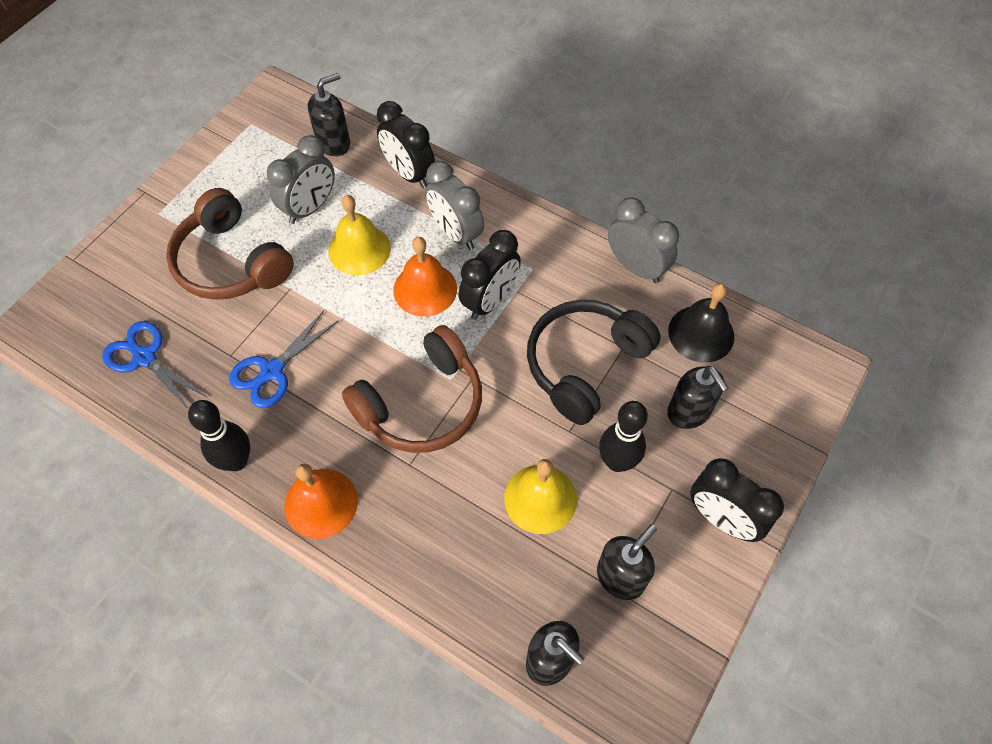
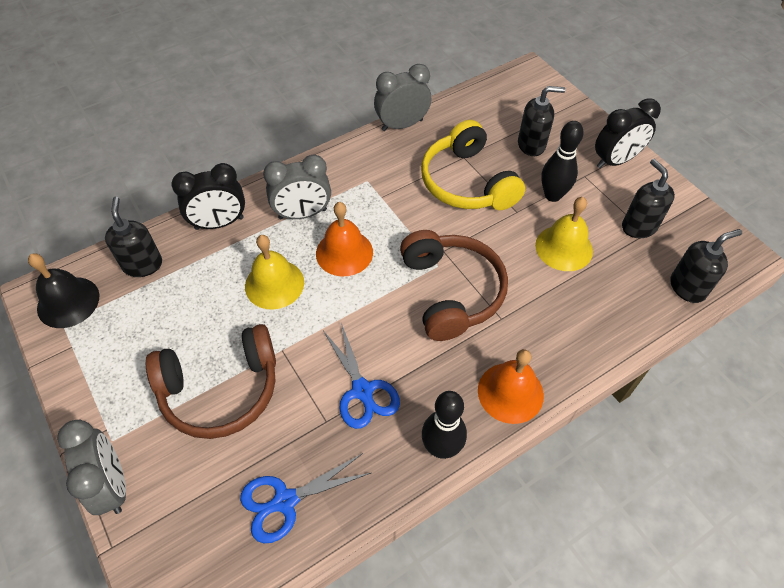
camera: 65 degrees left, 5 degrees down
grey clock [267,135,335,224] -> grey clock moved to [57,420,126,515]
black clock [459,230,521,320] -> none
black headphones [527,300,661,425] -> yellow headphones [421,120,525,210]
black bell [668,283,734,363] -> black bell moved to [28,253,100,328]

